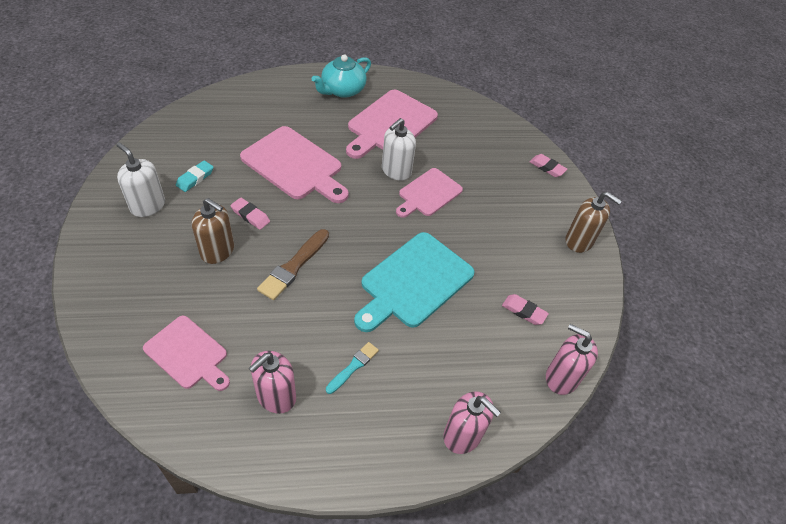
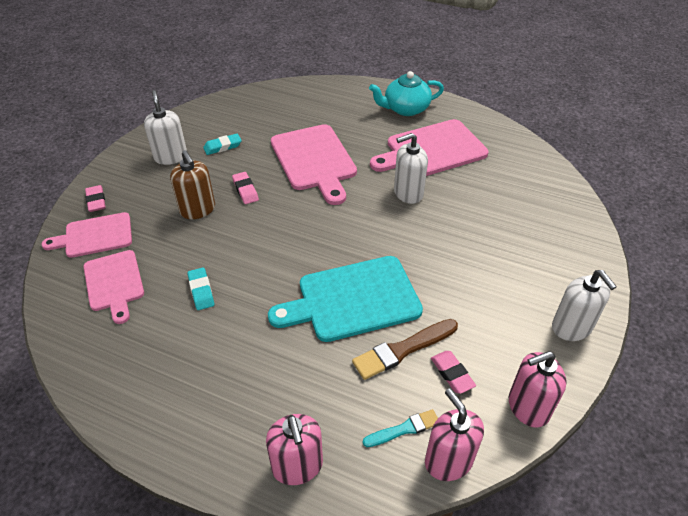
camera: 35 degrees right, 5 degrees down
pink soap dispenser [249,351,296,414] -> pink soap dispenser moved to [509,351,567,428]
brown brush [257,229,329,300] -> brown brush moved to [352,319,458,380]
turquoise brush [326,342,379,394] -> turquoise brush moved to [363,409,438,447]
pink cutting board [396,168,463,218] -> pink cutting board moved to [41,212,132,258]
pink eraser [530,154,567,177] -> pink eraser moved to [85,185,106,212]
brown soap dispenser [566,192,622,253] -> white soap dispenser [552,270,617,341]
none -> turquoise eraser [187,267,214,310]

